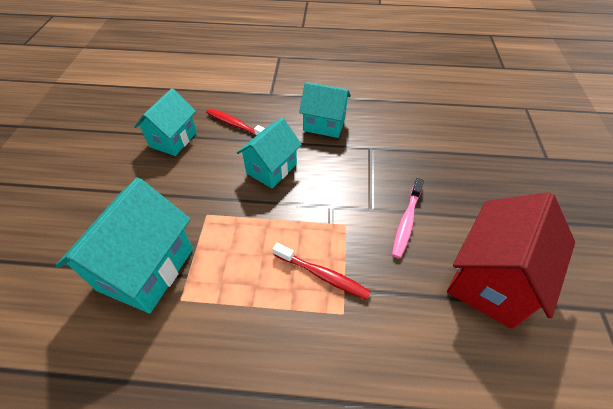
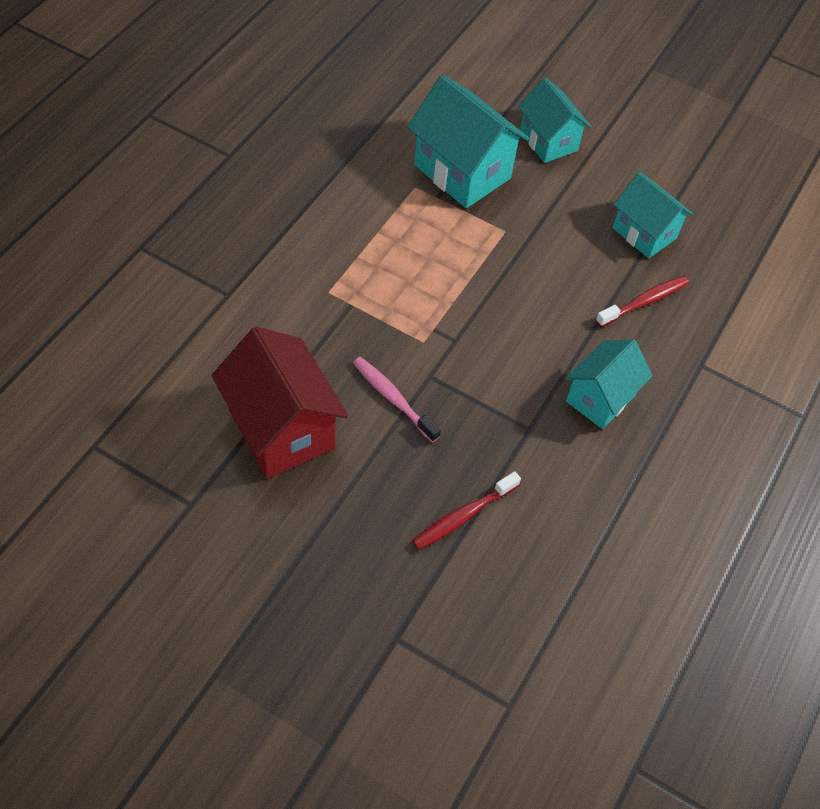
camera: 110 degrees right, 5 degrees up
turquoise house [237,118,302,188] -> turquoise house moved to [518,78,591,163]
red toothbrush [273,243,371,300] -> red toothbrush moved to [412,471,521,550]

